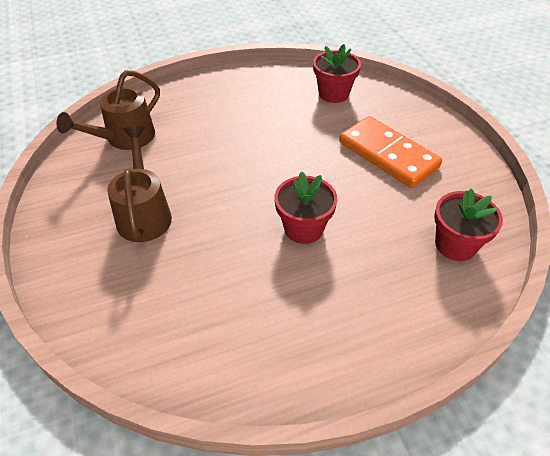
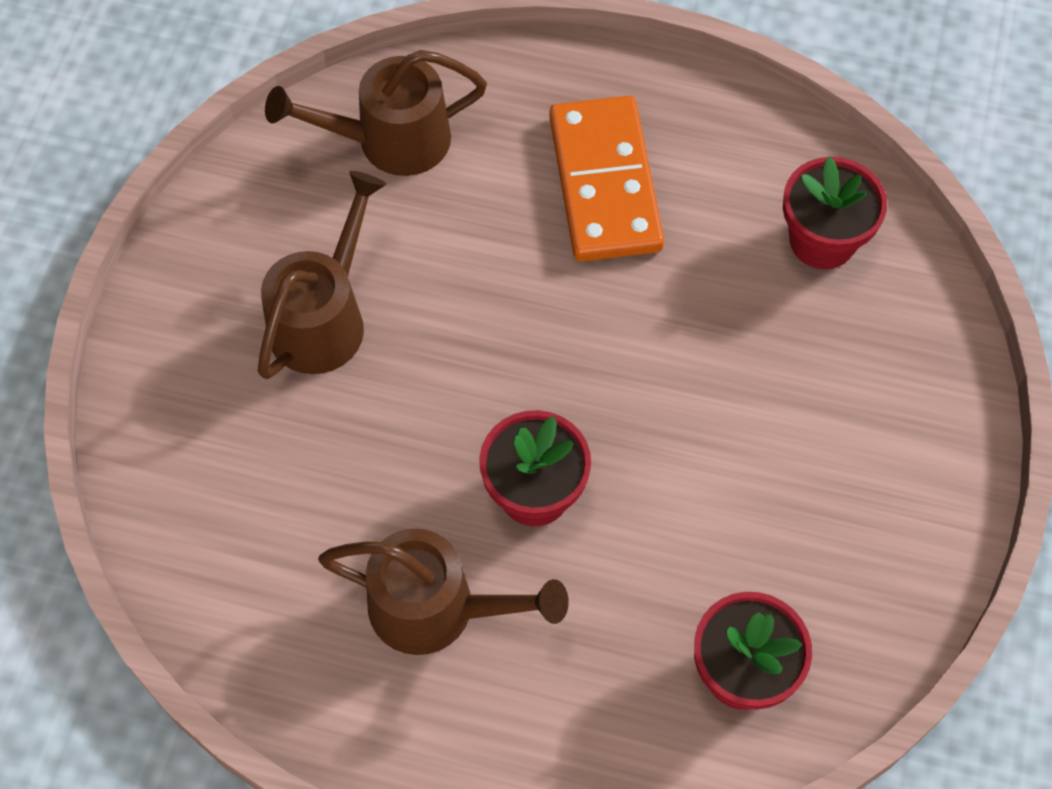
camera: 35 degrees right, 15 degrees up
orange domino [339,116,442,188] -> orange domino moved to [549,96,664,262]
none -> brown watering can [318,528,569,655]

